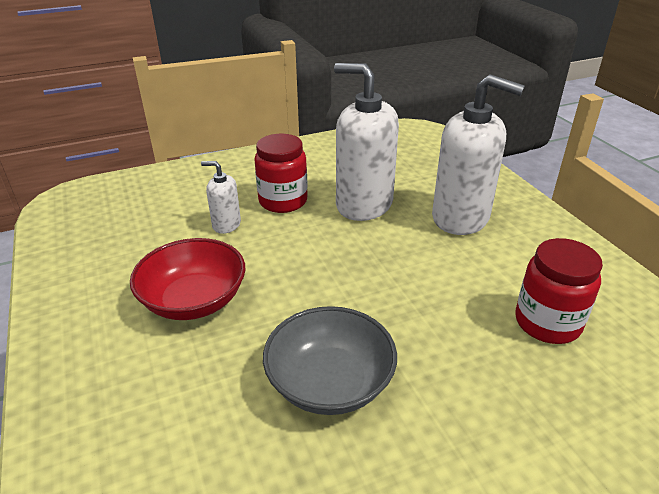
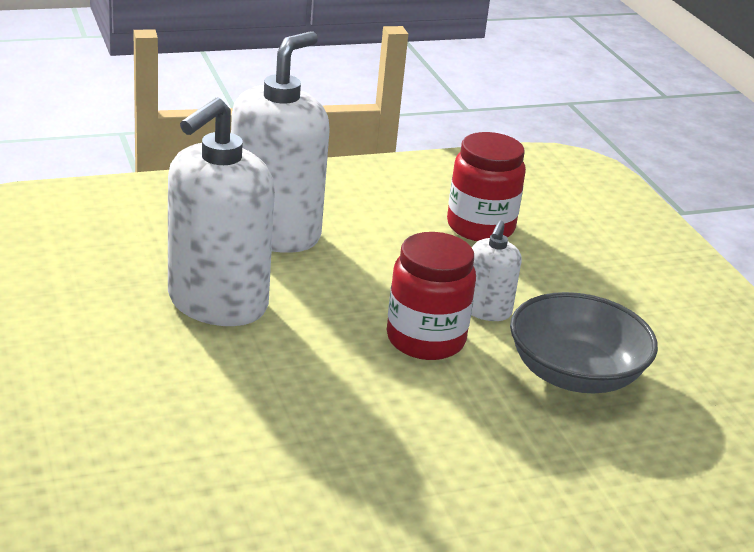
camera: 90 degrees left, 5 degrees down
red bowl [130,238,245,320] -> none
white soap dispenser [201,161,241,234] -> white soap dispenser moved to [471,220,522,321]
red jar [254,134,308,213] -> red jar moved to [387,232,476,360]

